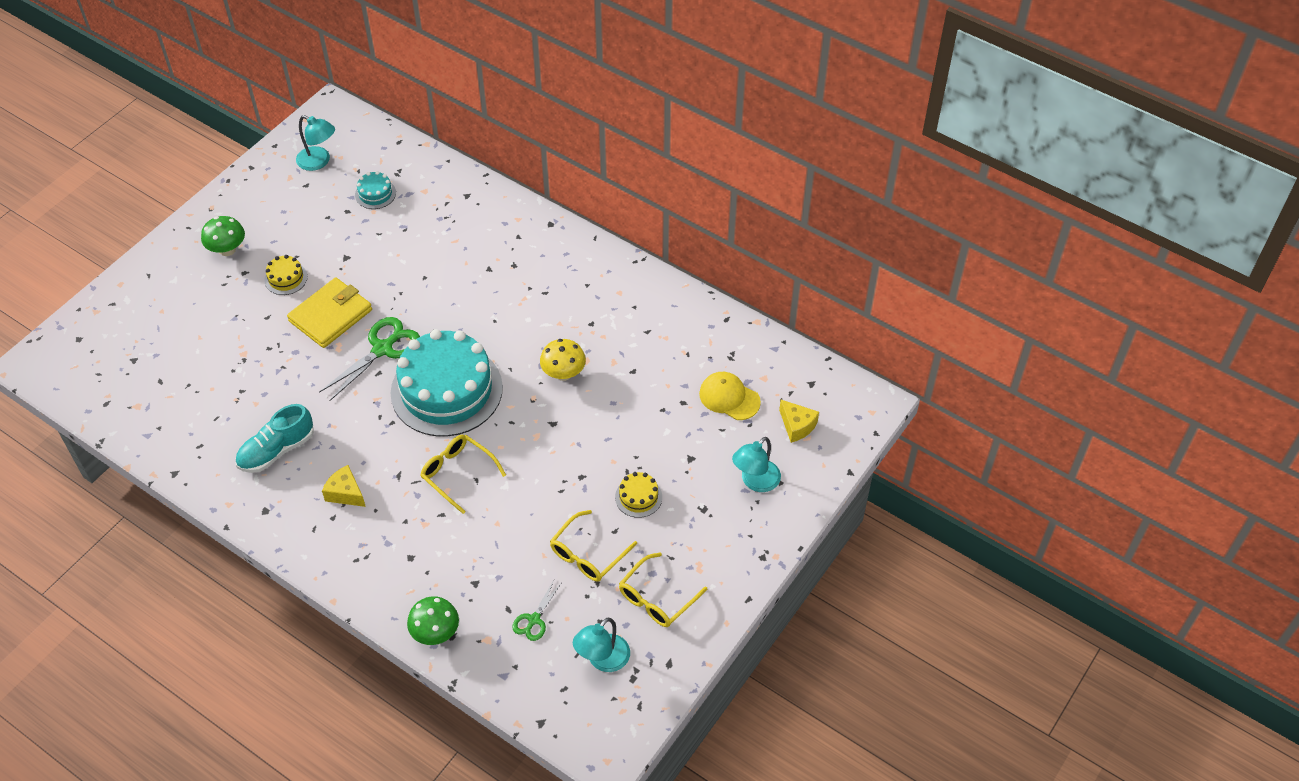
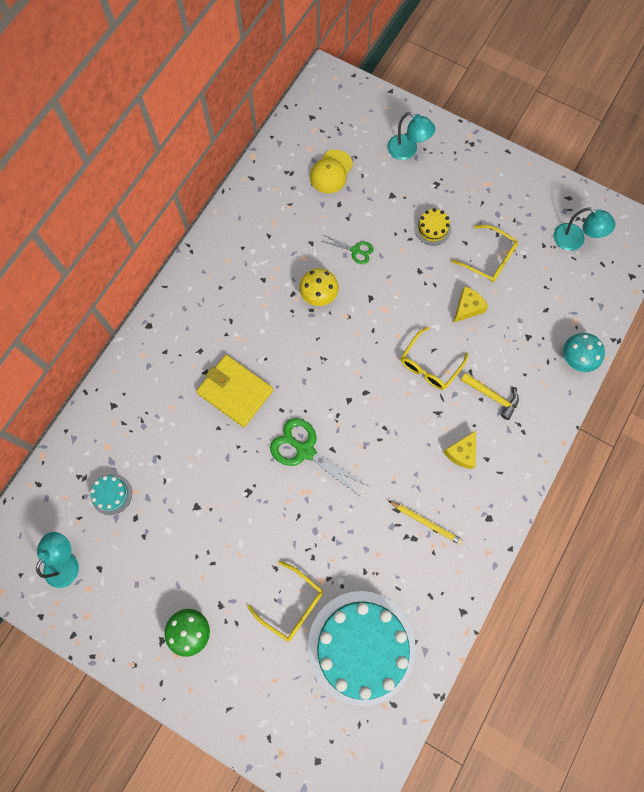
camera: 95 degrees left, 20 degrees up
turquoise shoe [235,404,314,473] -> yellow pencil [389,501,463,545]
yellow cake [264,255,308,295] -> none
yellow wallet [287,278,372,348] -> yellow wallet moved to [196,355,273,427]
turquoise cake [391,329,503,437] -> turquoise cake moved to [307,591,416,706]
green mushroom [407,596,459,645] -> turquoise mushroom [563,333,605,372]
green scissors [512,580,561,641] -> green scissors moved to [322,235,374,264]
yellow glasses [619,552,707,627] -> yellow glasses moved to [247,561,323,641]
yellow cheese [779,400,819,443] -> yellow cheese moved to [453,286,488,323]
none -> yellow hammer [461,373,519,420]

